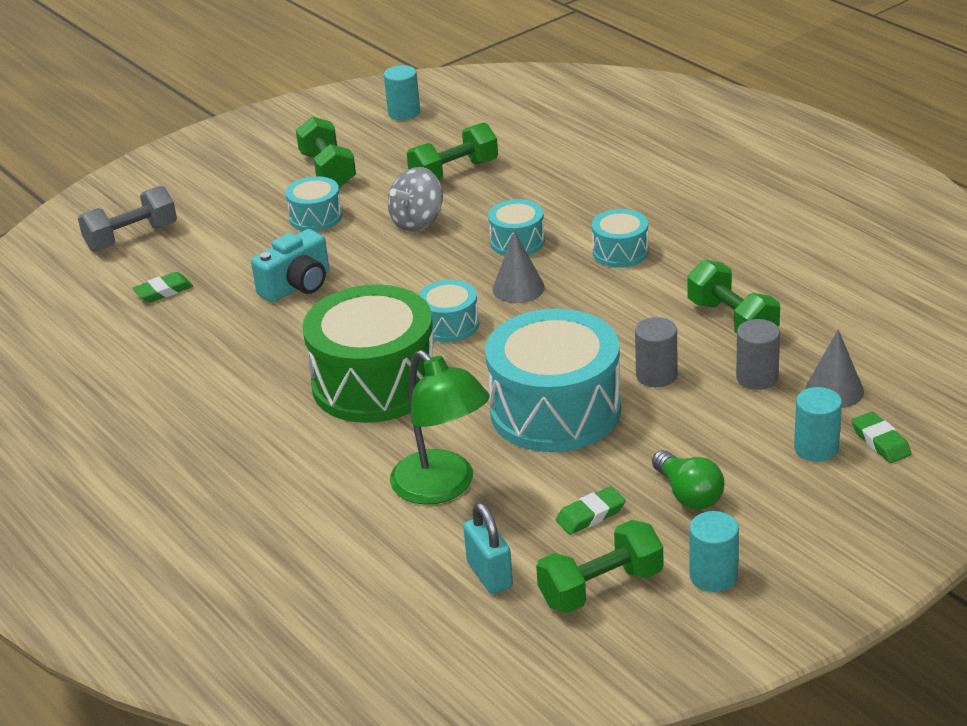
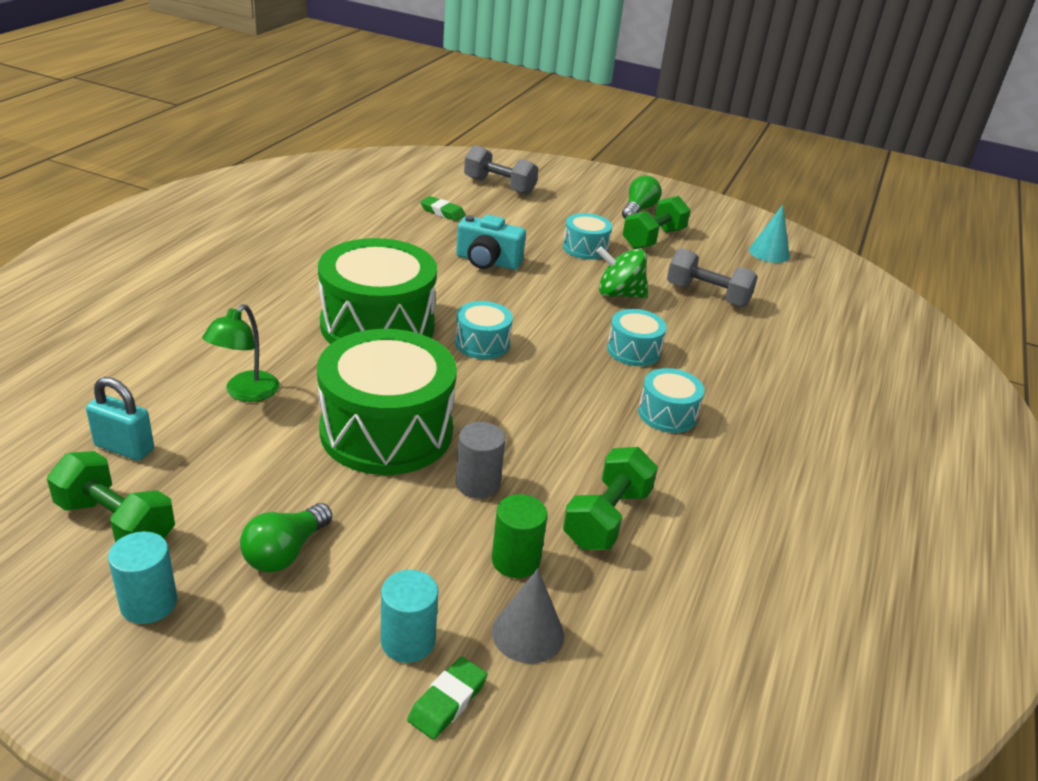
camera: 55 degrees right, 0 degrees up
turquoise cylinder [384,65,420,120] -> turquoise cone [749,205,790,263]
grey spinning top [388,167,443,232] -> green spinning top [596,246,648,298]
green lamp [390,350,490,505] -> green lamp [202,304,279,402], size x0.66
green dumbbell [407,122,498,180] -> grey dumbbell [667,248,758,307]
turquoise padlock [463,502,513,594] -> turquoise padlock turned 75 degrees clockwise [86,377,154,461]
turquoise drum [485,309,621,452] -> green drum [317,329,457,475]
grey cone [492,231,545,303] -> none
green eraser [556,487,626,535] -> none
grey cylinder [736,319,780,390] -> green cylinder [492,494,547,578]
none -> green light bulb [622,175,661,219]

